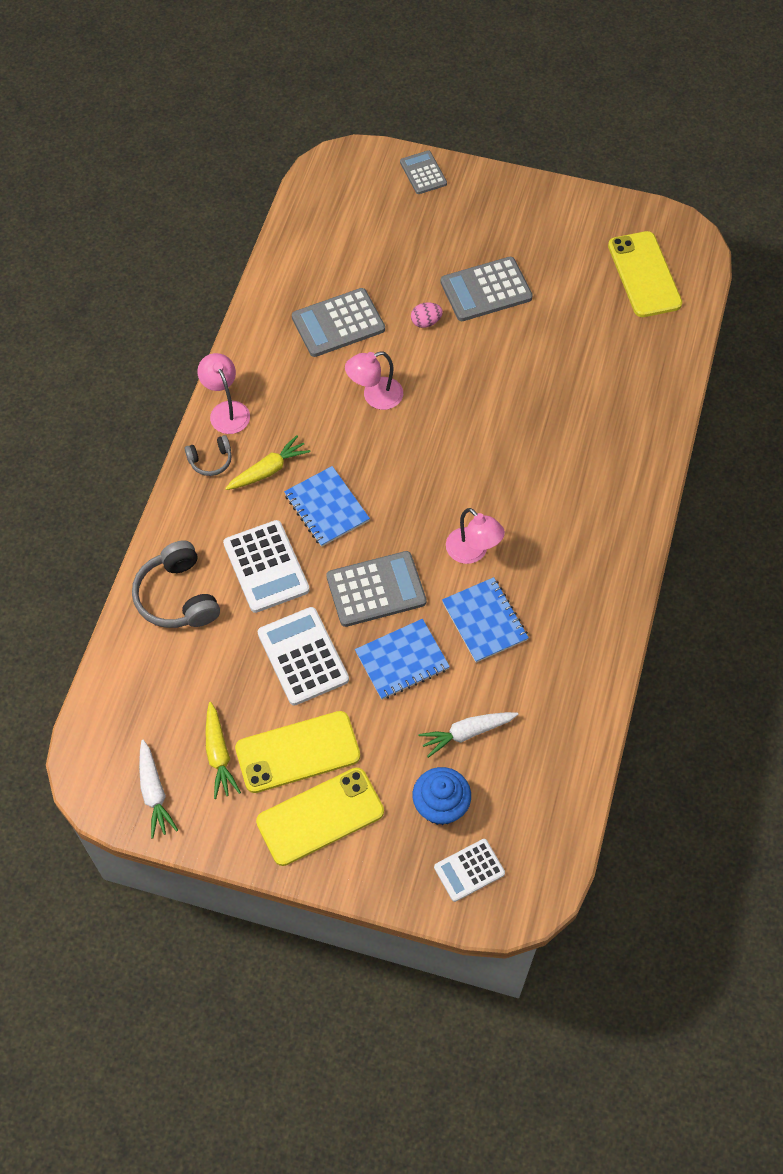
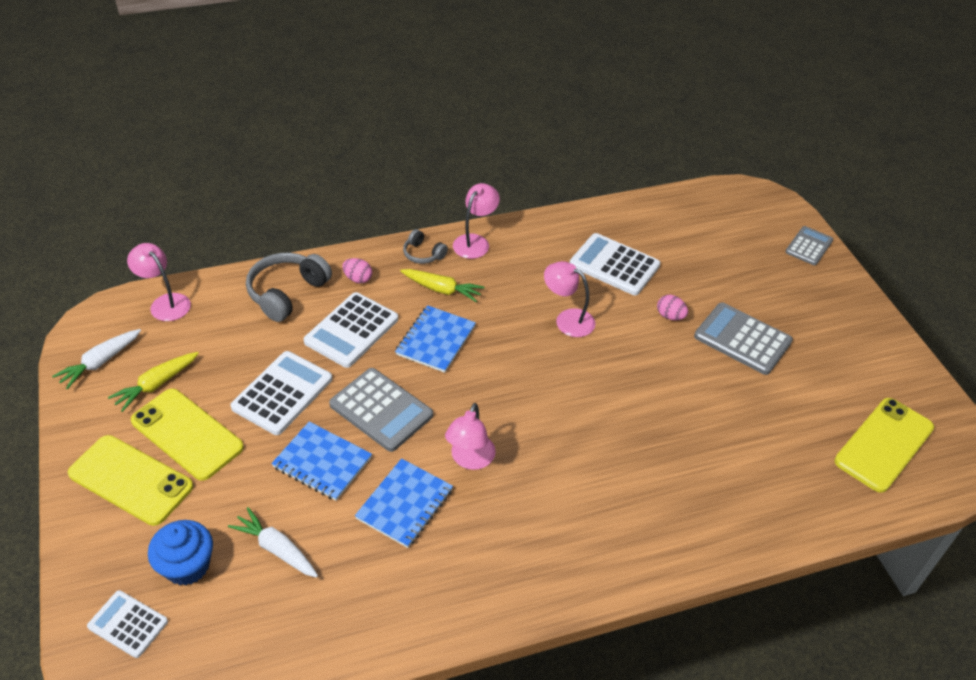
camera: 55 degrees right, 15 degrees down
grey calculator [292,288,385,357] -> white calculator [570,233,660,295]
none -> pink lamp [127,243,191,321]
none -> pink egg [342,258,372,283]

